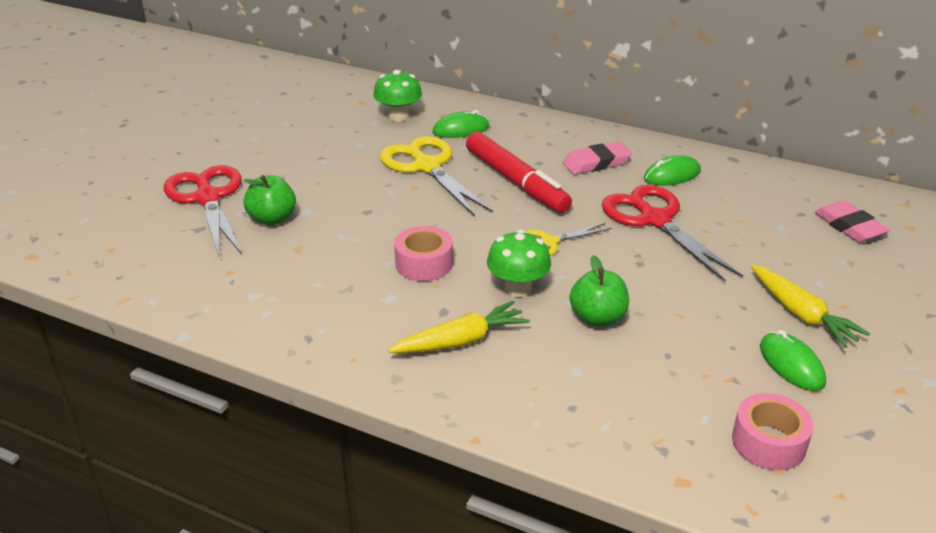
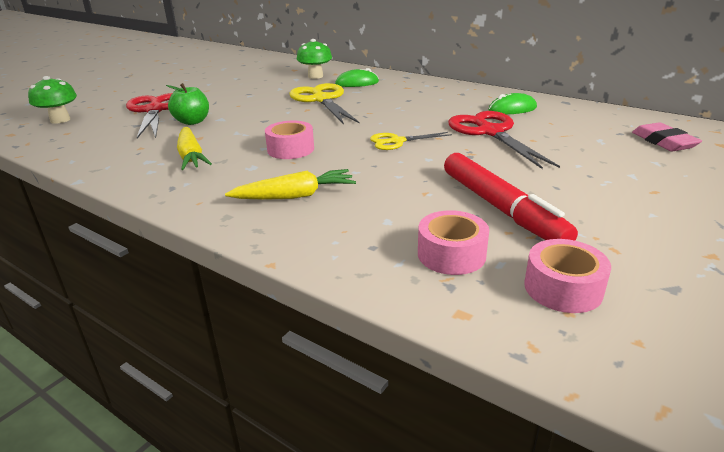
camera: 10 degrees right, 5 degrees down
red marker [466,132,572,213] -> red marker moved to [444,153,578,240]
green mushroom [487,230,551,297] -> green mushroom moved to [28,76,77,124]
pink eraser [562,142,632,175] -> none
green apple [570,255,629,327] -> none
yellow carrot [751,265,870,348] -> yellow carrot moved to [177,127,212,170]
green mouse [760,330,826,391] -> none
none -> pink tape [418,210,489,275]

